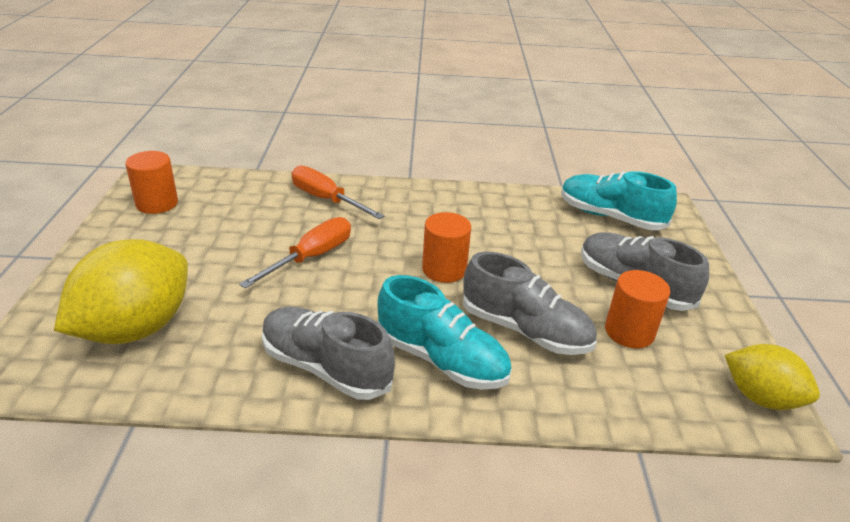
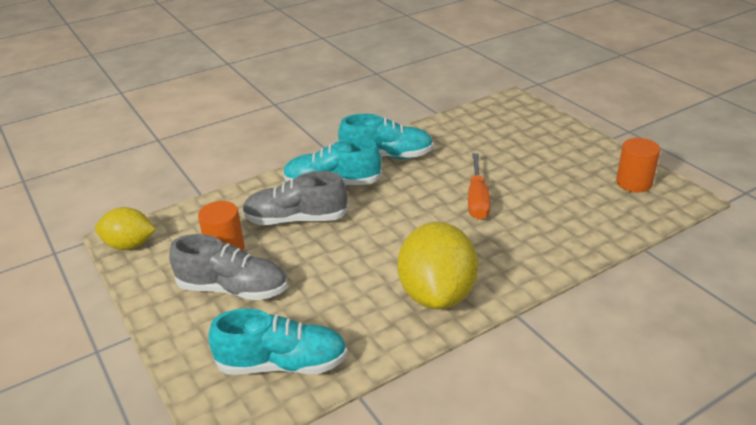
camera: 150 degrees right, 0 degrees up
yellow lemon [54,239,188,344] -> yellow lemon moved to [397,222,478,309]
grey shoe [262,307,395,400] -> turquoise shoe [338,114,433,159]
orange screwdriver [292,166,384,219] -> none
orange cylinder [422,212,471,283] -> none

